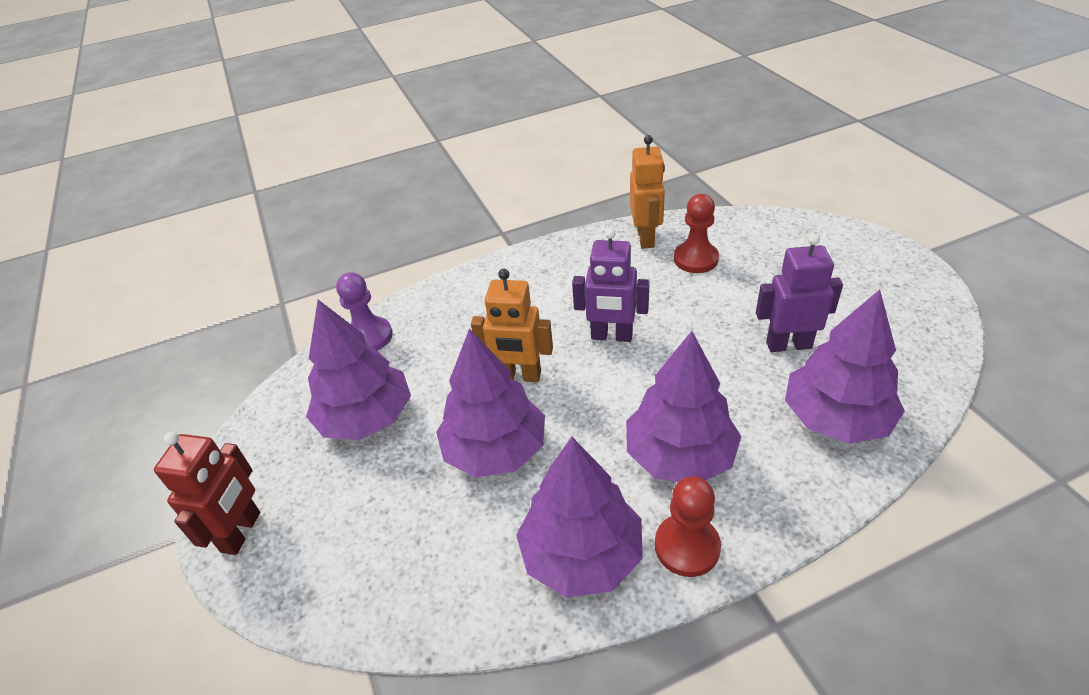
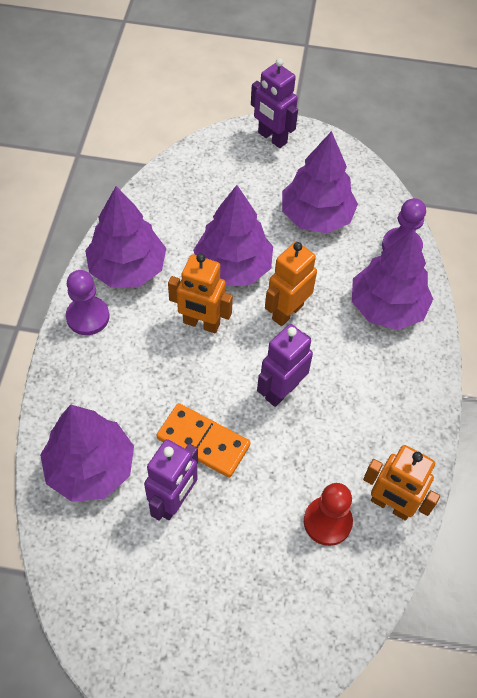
camera: 115 degrees right, 15 degrees up
red robot [154,432,260,555] -> purple robot [251,58,298,148]
purple tree [626,331,741,482] -> purple tree moved to [352,228,433,330]
red pawn [655,476,721,577] -> purple pawn [66,270,109,335]
none -> orange domino [157,403,251,478]
none -> orange robot [168,253,233,333]

